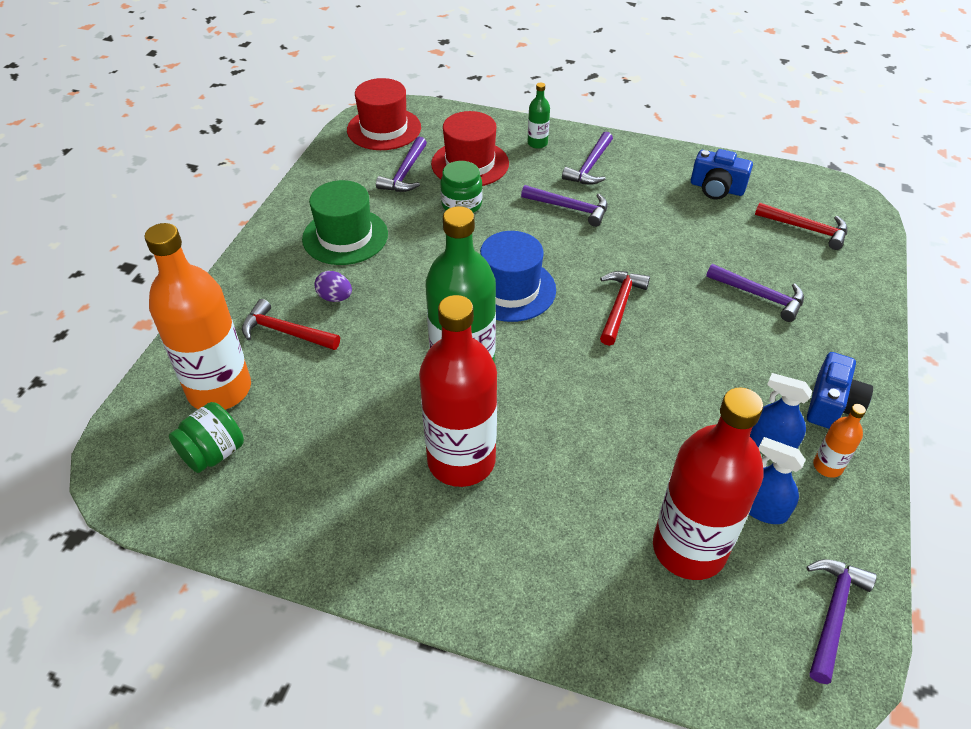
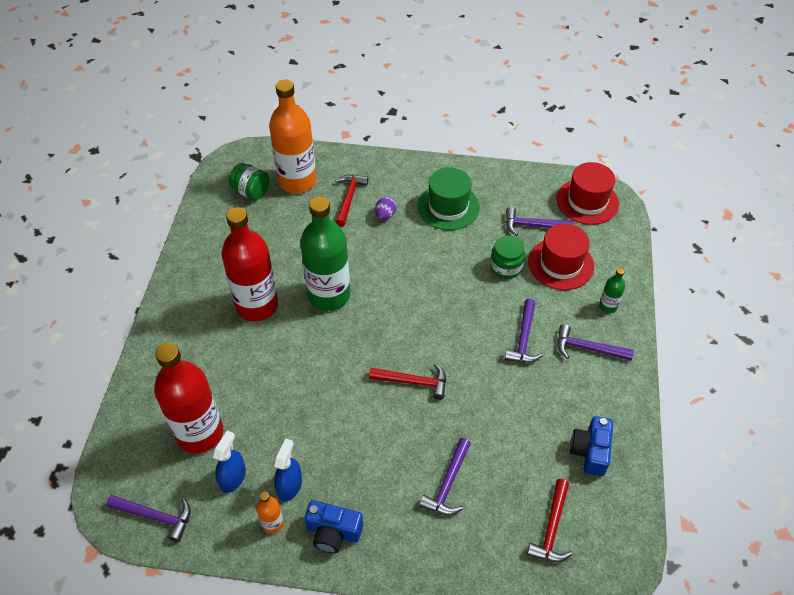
camera: 80 degrees right, 5 degrees up
blue hat [480,231,556,322] -> none

